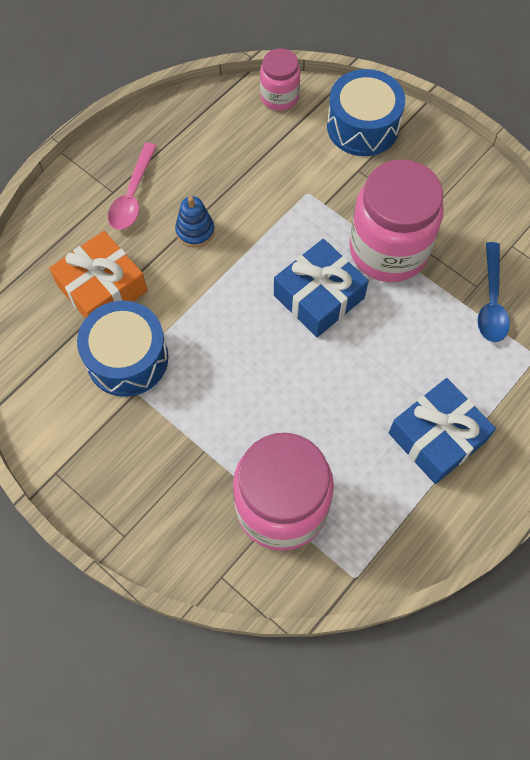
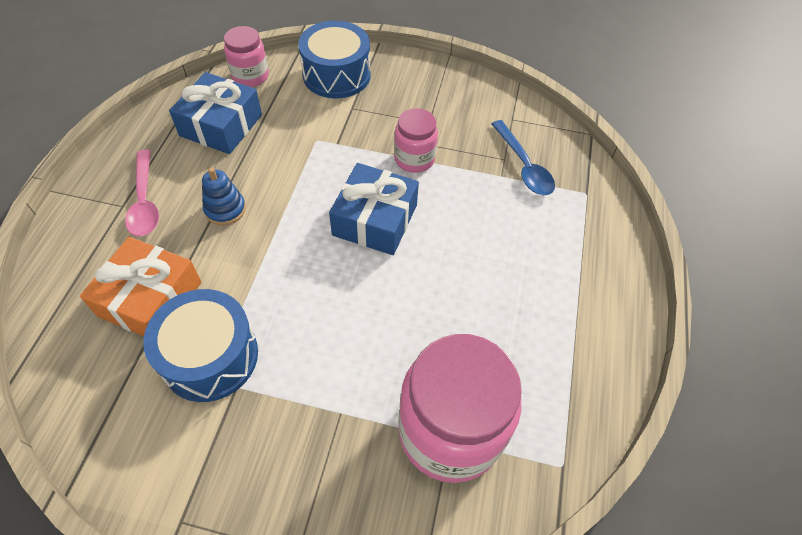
camera: 30 degrees left, 10 degrees down
pink jar [349,159,444,282] -> pink jar [394,108,438,173], size x0.52
blue gift [389,378,496,484] -> blue gift moved to [169,72,262,154]

